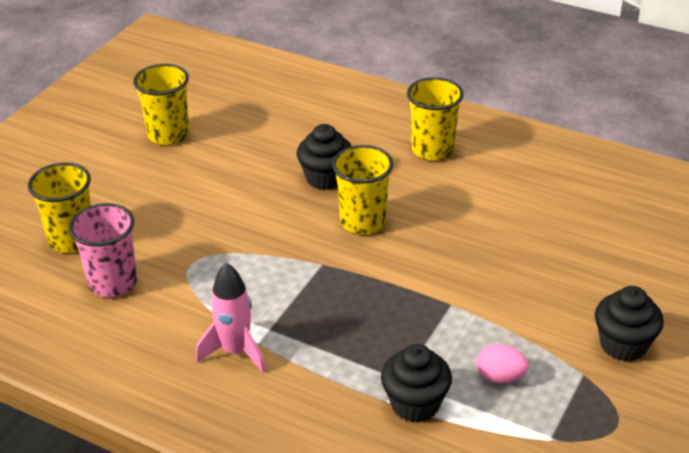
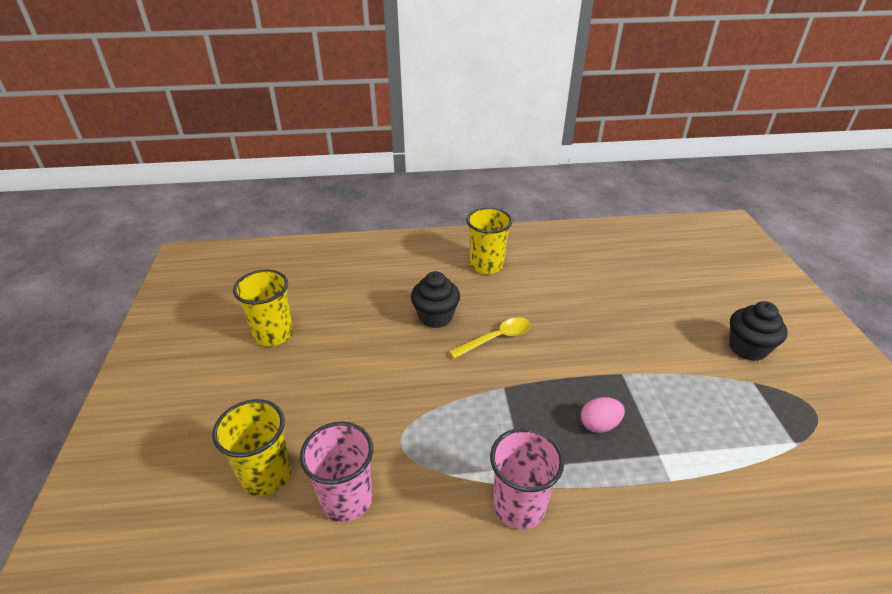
camera: 35 degrees left, 0 degrees up
pink rocket [196,263,265,373] -> pink cup [490,428,564,529]
yellow cup [332,145,393,234] -> yellow spoon [449,317,531,359]
black cupcake [381,344,452,423] -> none
pink egg [476,344,529,383] -> pink egg moved to [581,397,625,433]

